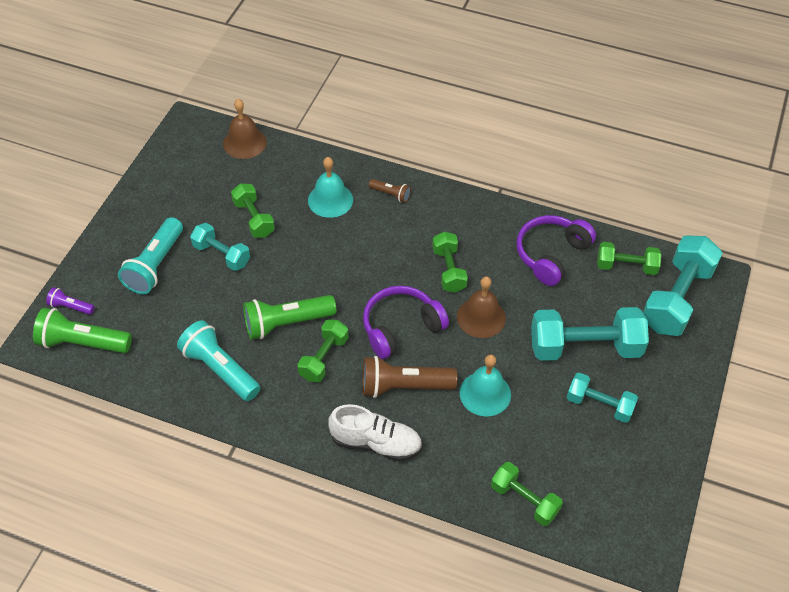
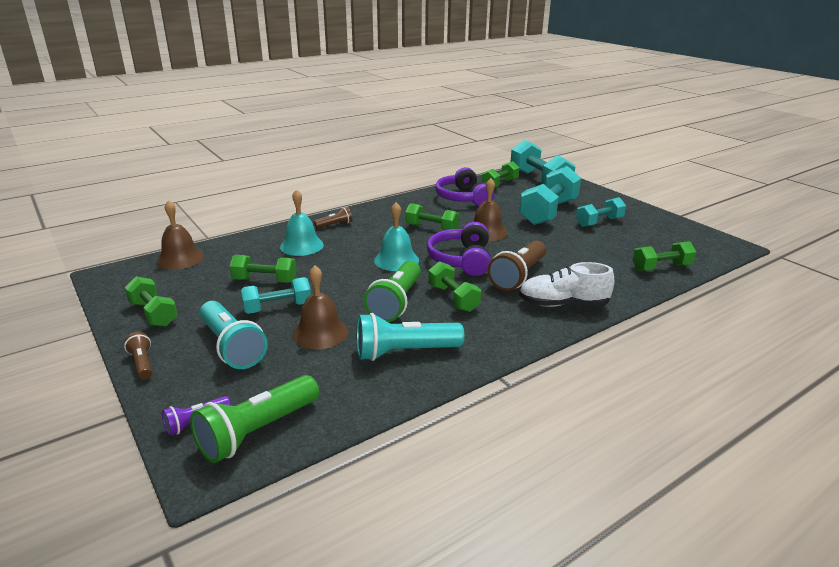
camera: 55 degrees left, 25 degrees down
white shoe [328,404,422,461] -> white shoe turned 135 degrees counterclockwise [519,262,614,307]
turquoise bell [460,354,511,416] -> turquoise bell moved to [374,202,419,271]
none -> brown flashlight [124,332,152,379]
none -> green dumbbell [125,276,178,327]
none -> brown bell [293,265,348,349]

